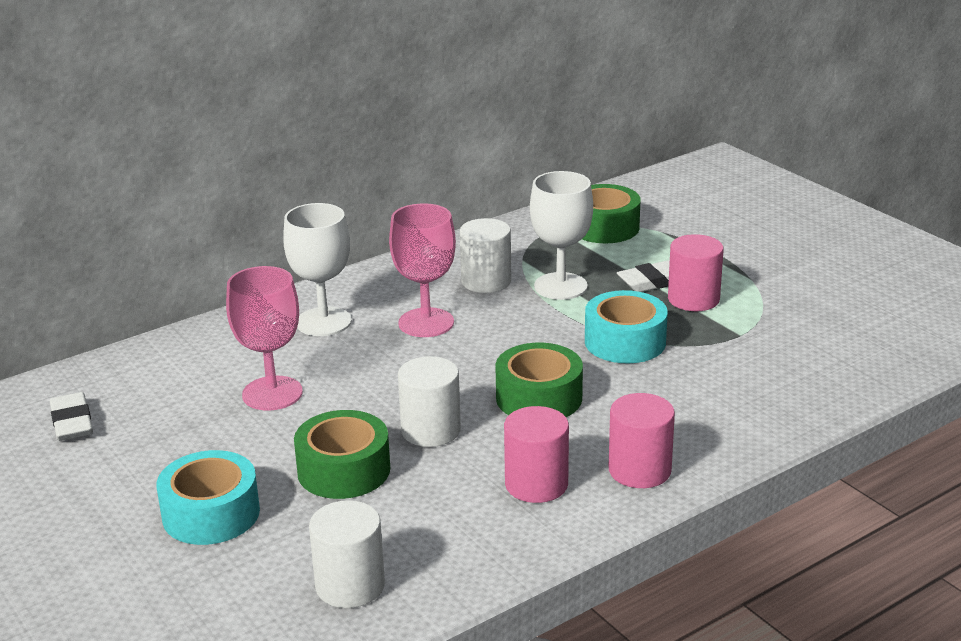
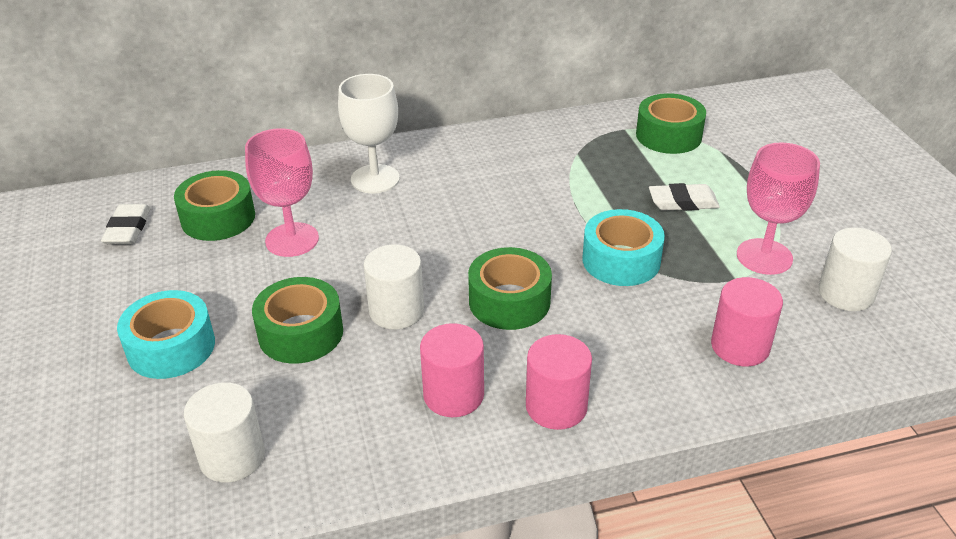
camera: 20 degrees right, 10 degrees up
pink goblet [389,203,456,337] -> pink goblet moved to [737,142,820,275]
white cylinder [460,218,511,293] -> white cylinder moved to [818,227,892,311]
white goblet [530,171,593,300] -> none
pink cylinder [668,234,724,311] -> pink cylinder moved to [711,277,783,366]
none -> green tape [174,170,255,241]

